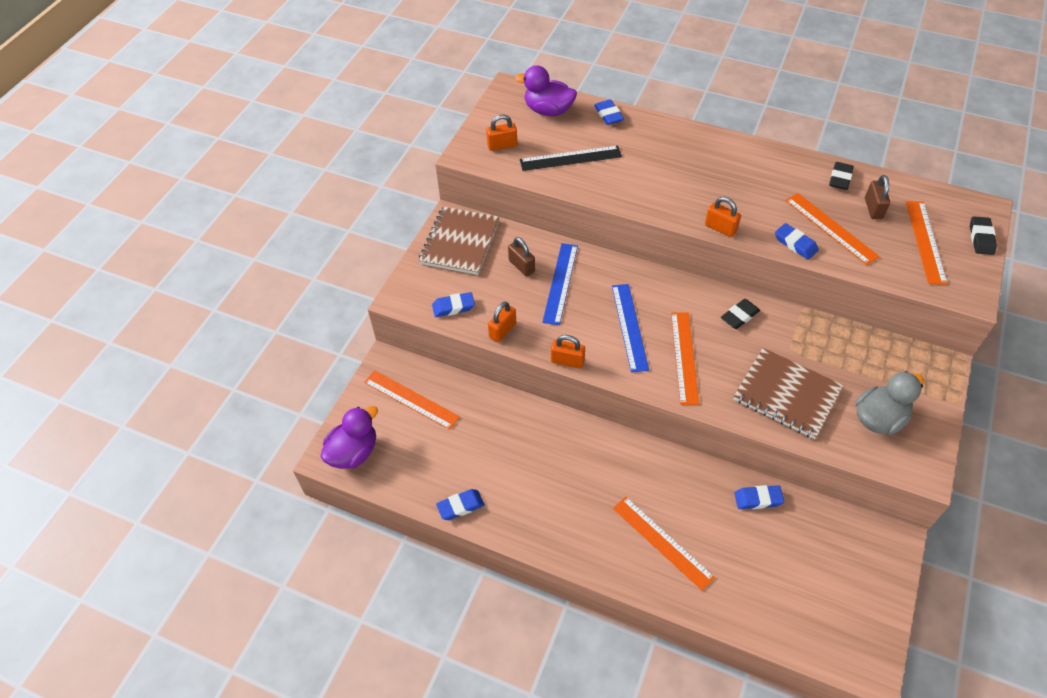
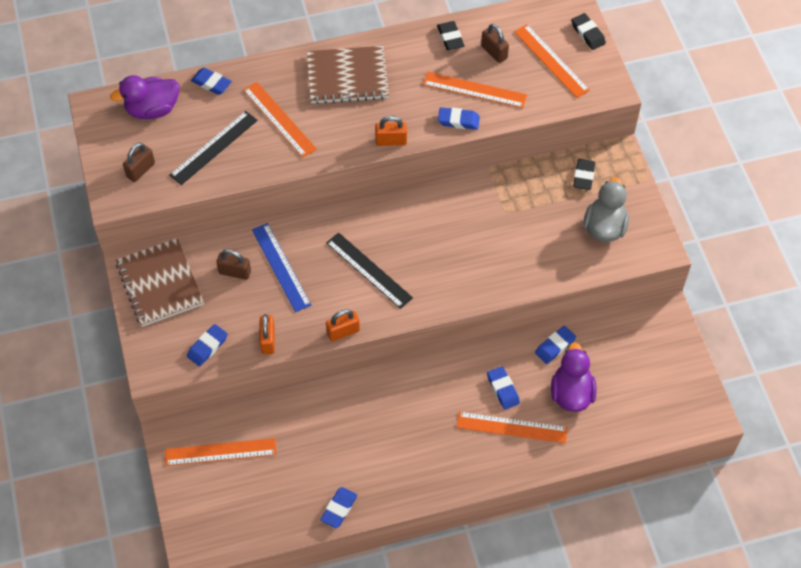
camera: 40 degrees left, 5 degrees up
purple duck [320,406,378,469] -> purple duck moved to [551,342,597,412]
orange padlock [486,115,517,151] -> brown padlock [123,143,155,182]
blue ruler [612,284,649,373] -> black ruler [326,232,413,309]
orange ruler [671,313,699,405] -> orange ruler moved to [243,82,317,158]
black eraser [721,299,760,329] -> black eraser moved to [573,159,595,190]
brown notebook [734,348,843,439] -> brown notebook moved to [307,46,389,104]
none -> blue eraser [487,366,520,410]

